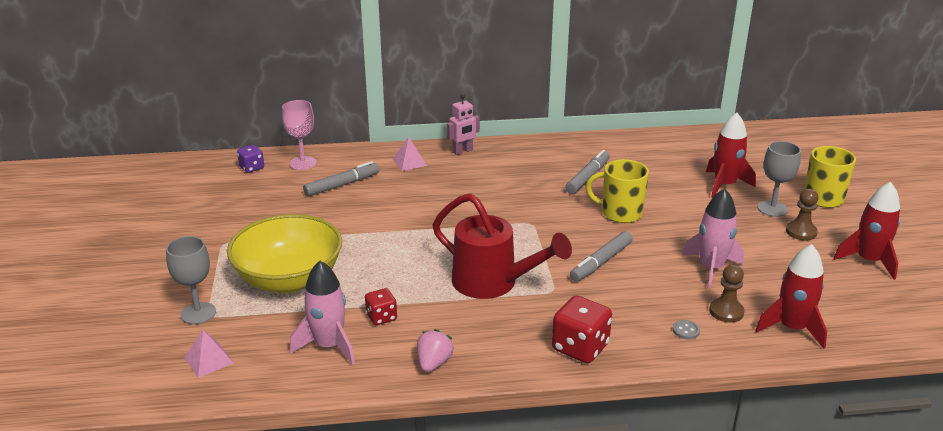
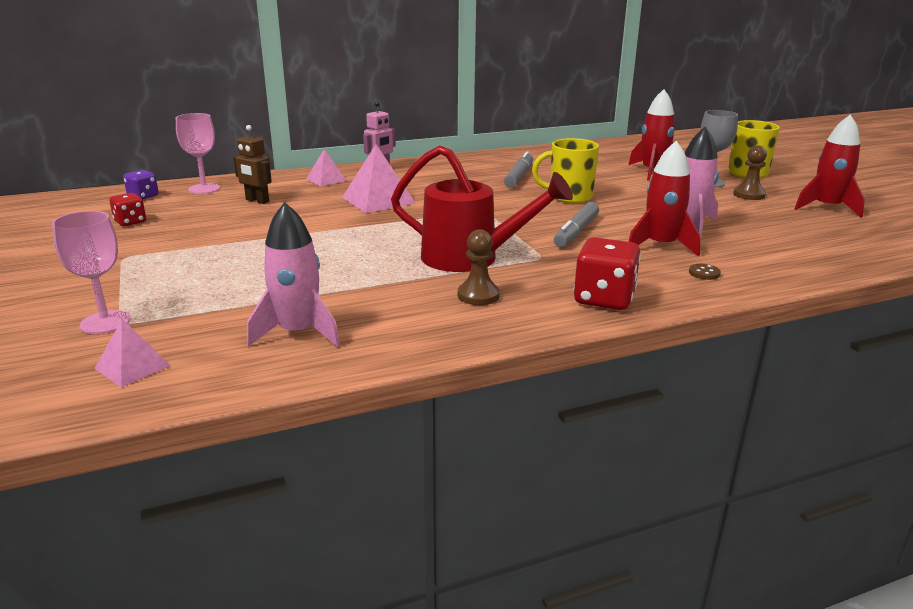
camera: 15 degrees left, 5 degrees down
grey goblet [166,236,216,324] -> pink goblet [52,211,130,334]
yellow bowl [227,214,342,293] -> none
grey marker [303,161,380,197] -> brown robot [233,125,272,204]
red dice [365,288,397,325] -> red dice moved to [109,193,146,226]
pink strawberry [417,329,454,373] -> none
grey button [673,320,700,339] -> brown button [689,264,721,280]
brown pawn [709,264,744,323] -> brown pawn moved to [458,229,500,305]
red rocket [755,244,827,349] -> red rocket moved to [629,141,700,257]
none -> pink pyramid [342,144,416,213]

